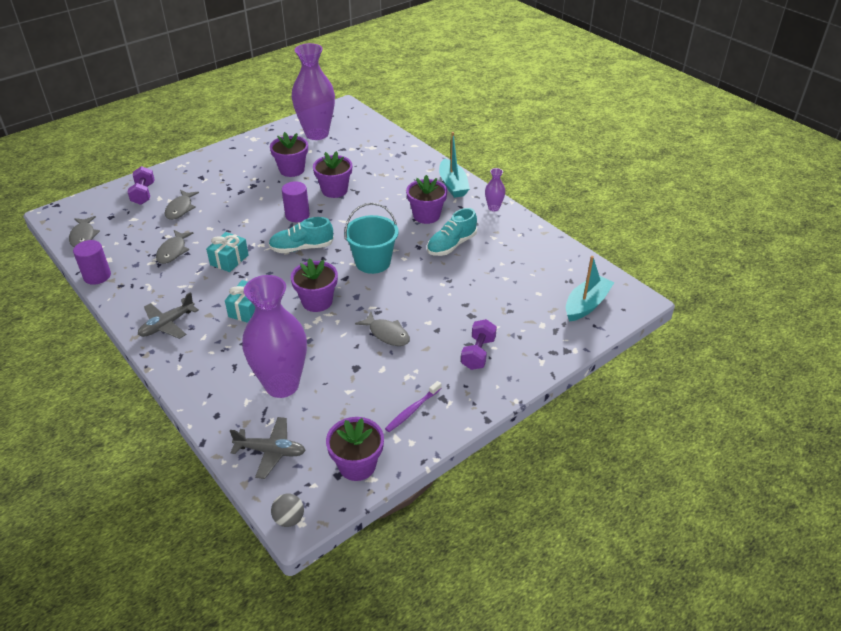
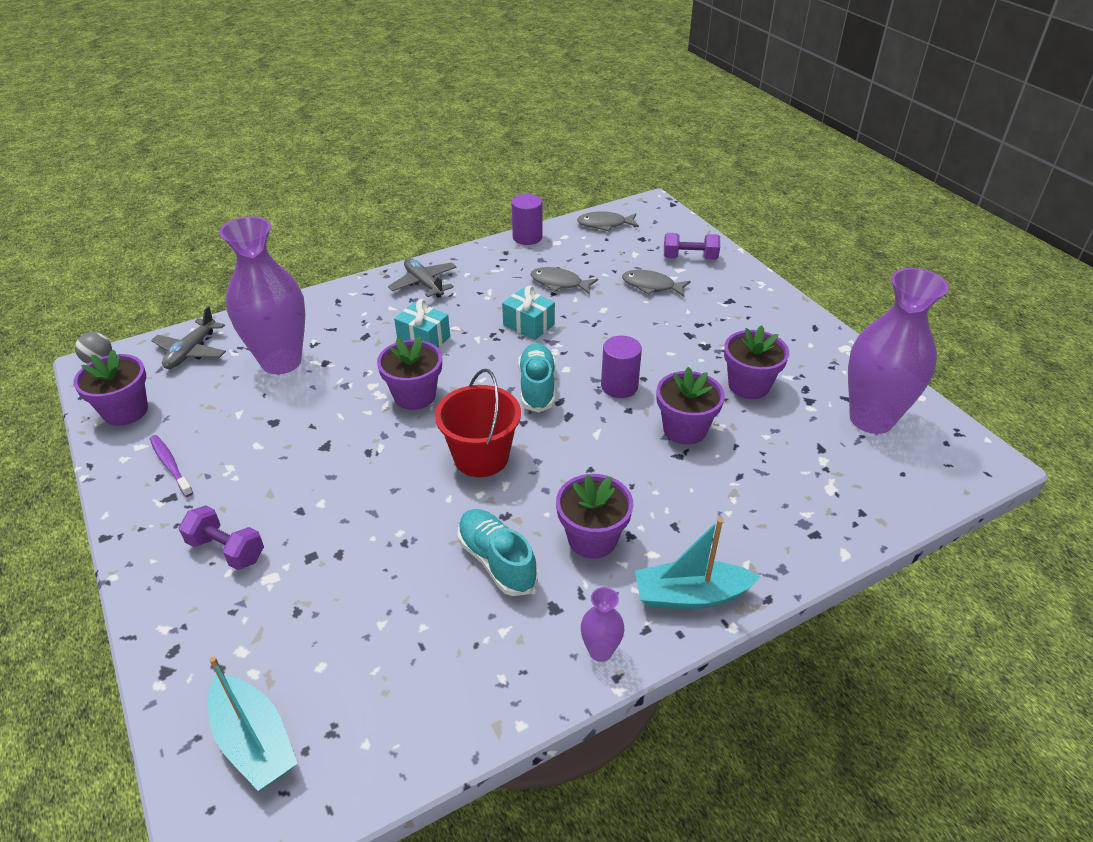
camera: 100 degrees right, 0 degrees up
turquoise bucket [344,203,399,274] -> red bucket [435,369,521,477]
grey fish [355,312,410,346] -> none

